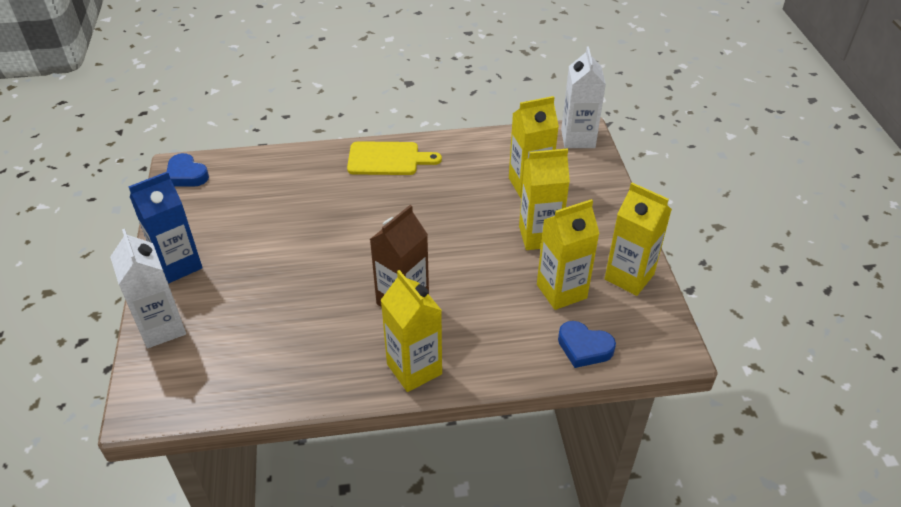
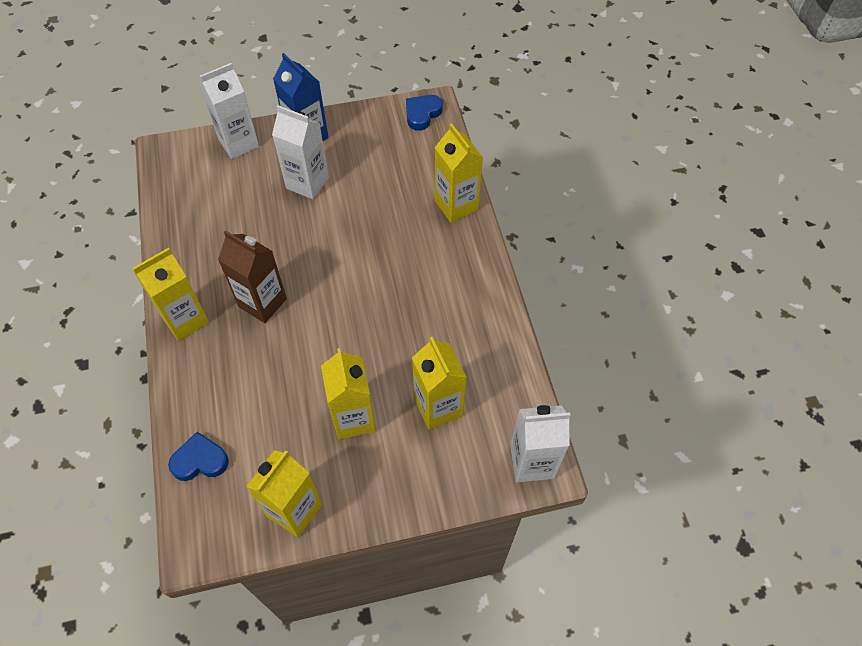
camera: 85 degrees right, 15 degrees up
yellow cutting board [347,141,442,175] -> none
yellow carton [537,199,600,310] -> yellow carton moved to [435,123,483,223]
blue heart [558,321,616,368] -> blue heart turned 60 degrees clockwise [168,432,229,481]
none -> white carton [272,105,329,199]

